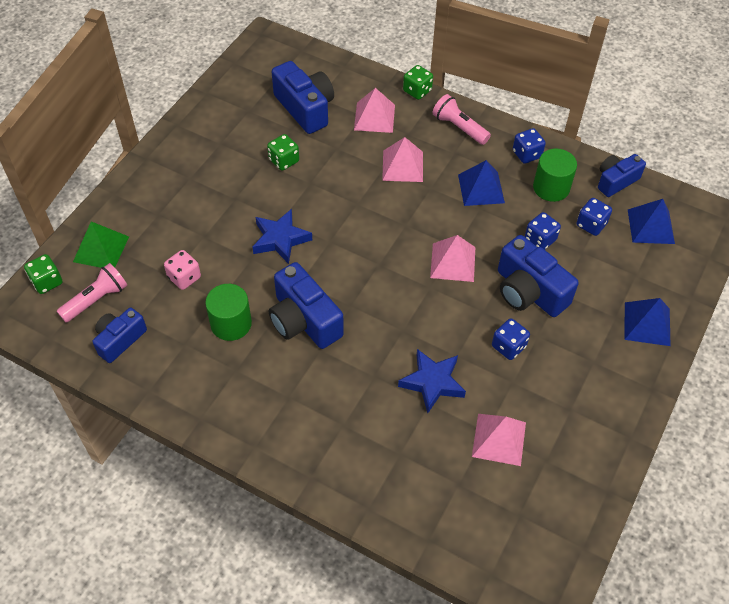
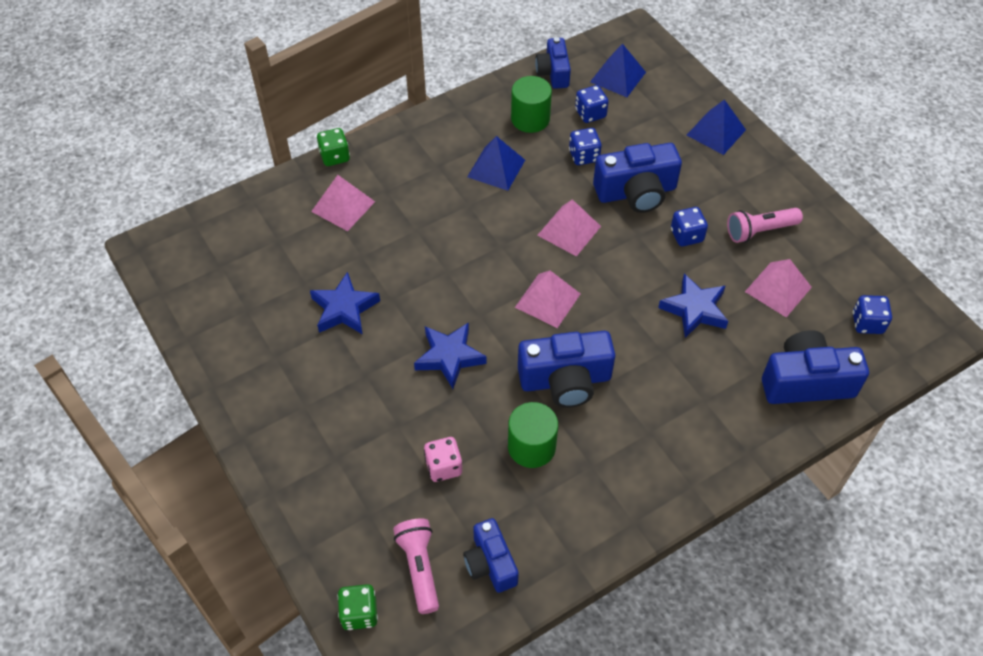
camera: 60 degrees left, 0 degrees up
green pyramid [73,221,129,268] -> none
green dice [267,134,299,171] -> blue star [310,272,380,335]
blue camera [272,61,334,134] -> blue camera moved to [762,330,869,404]
pink pyramid [382,137,423,182] -> pink pyramid moved to [515,270,581,328]
pink flashlight [433,94,491,145] -> pink flashlight moved to [727,208,803,243]
blue dice [513,128,546,164] -> blue dice moved to [853,295,892,334]

